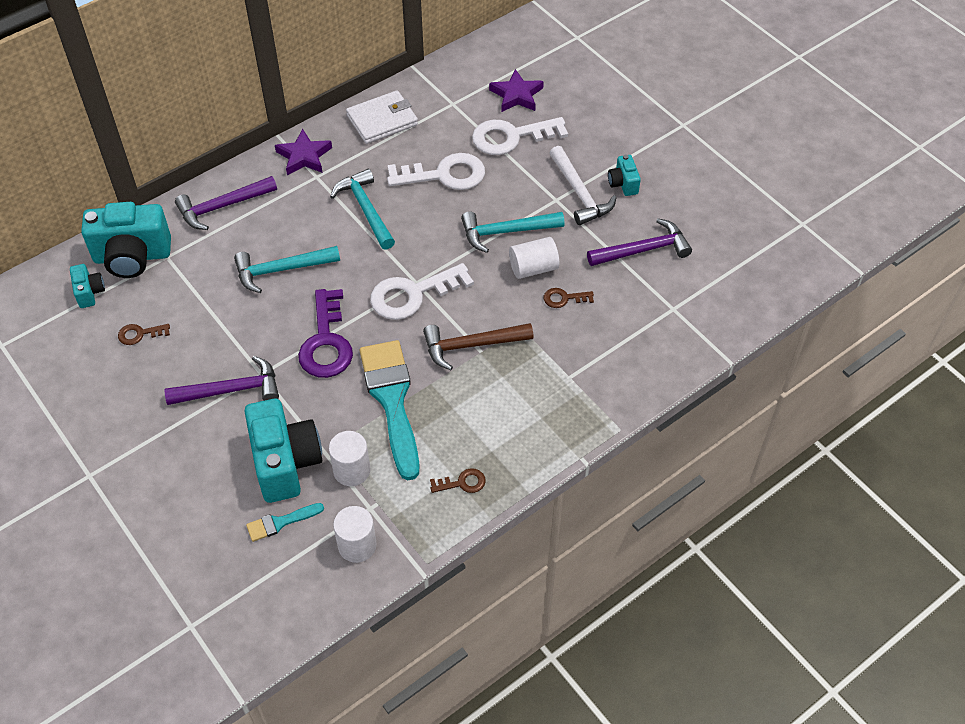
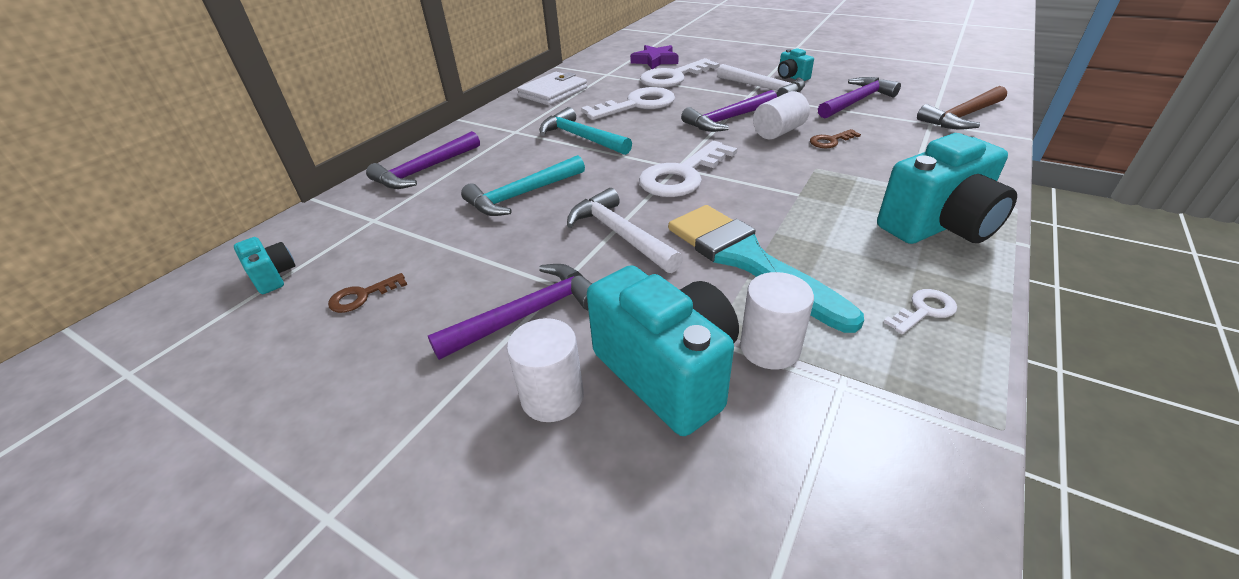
camera: 20 degrees left, 15 degrees down
turquoise camera [81,202,171,278] -> turquoise camera moved to [877,133,1017,244]
turquoise brush [246,503,324,542] -> none
purple star [275,129,332,175] -> none
purple key [298,289,353,378] -> white hammer [567,188,683,273]
white cylinder [333,506,377,563] -> white cylinder moved to [507,318,584,422]
brown hammer [423,323,534,370] -> brown hammer moved to [917,86,1007,130]
brown key [430,468,486,493] -> white key [884,289,957,334]
turquoise hammer [461,211,565,253] -> purple hammer [681,90,777,132]

